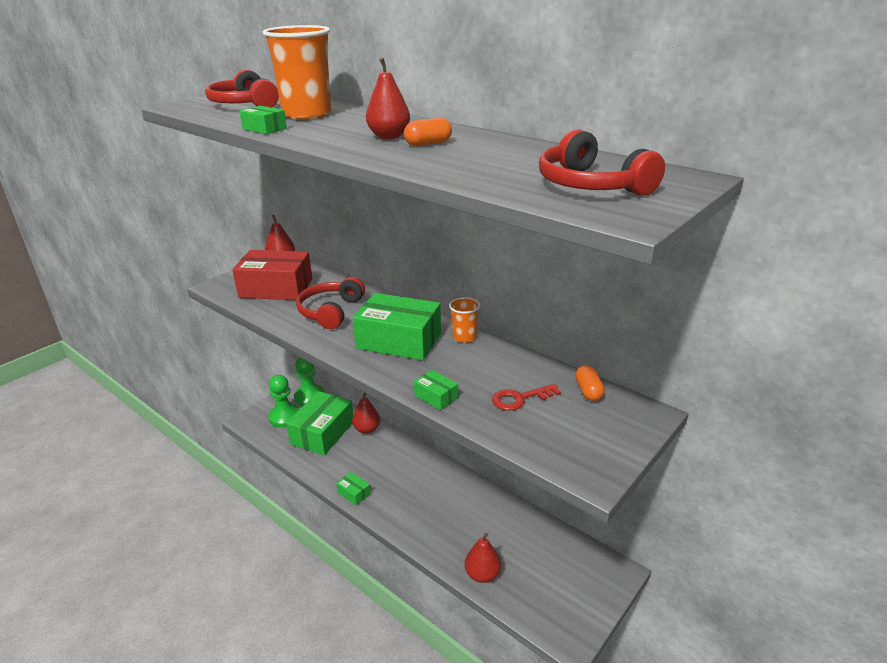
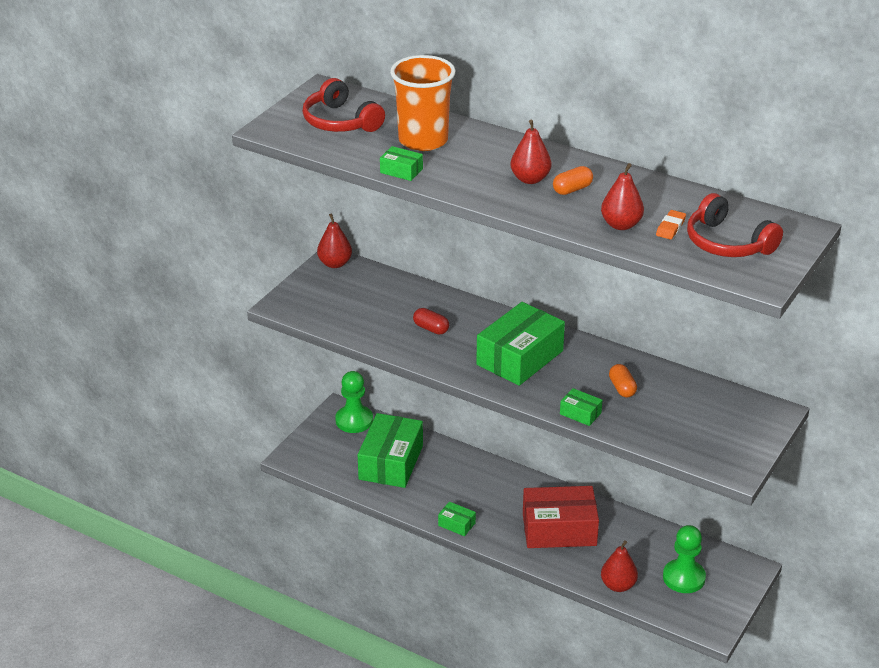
camera: 10 degrees left, 5 degrees up
red box [232,250,312,300] -> red box moved to [523,486,599,548]
green pawn [268,375,299,427] -> green pawn moved to [663,525,706,593]
red headphones [296,277,365,329] -> red capsule [413,308,449,335]
red pear [352,392,380,434] -> red pear moved to [601,163,644,230]
green box [353,293,441,361] -> green box turned 60 degrees counterclockwise [476,302,565,386]
orange cup [449,297,480,343] -> none
red key [492,384,561,411] -> none
orange capsule [575,365,605,401] -> orange capsule moved to [609,364,637,398]
none -> orange eraser [656,210,686,240]

